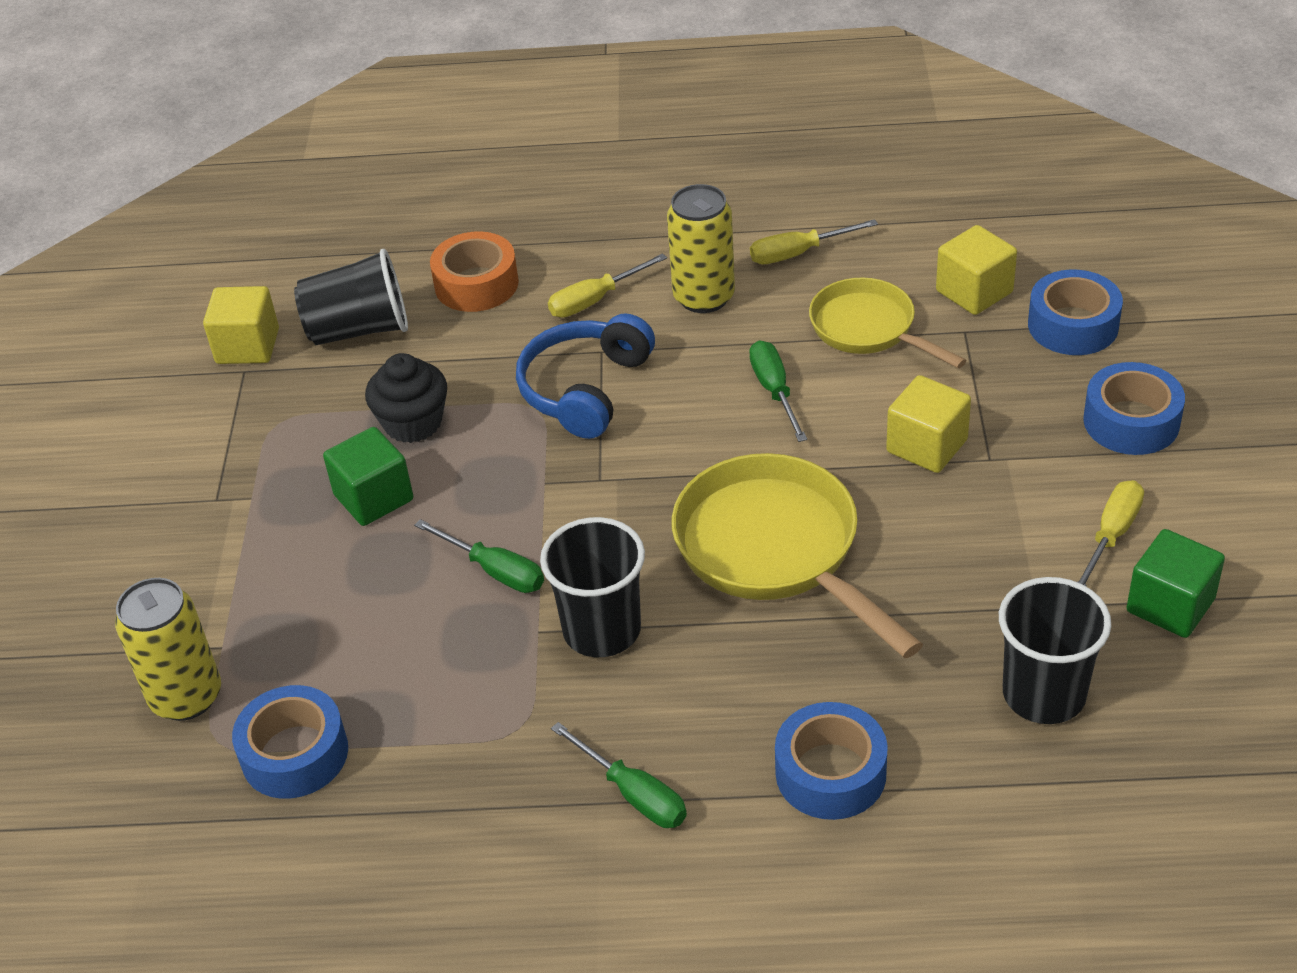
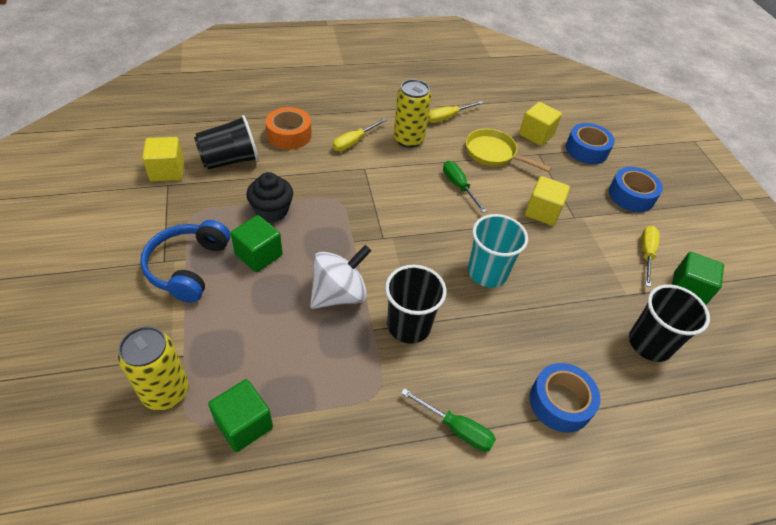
camera: 20 degrees left, 5 degrees up
blue tape [232,685,348,799] -> green cube [208,379,273,452]
green screwdriver [414,519,544,593] -> white spinning top [310,245,371,309]
blue headphones [516,313,655,439] -> blue headphones moved to [140,220,230,303]
yellow pan [672,453,923,658] -> turquoise cup [468,214,528,287]

